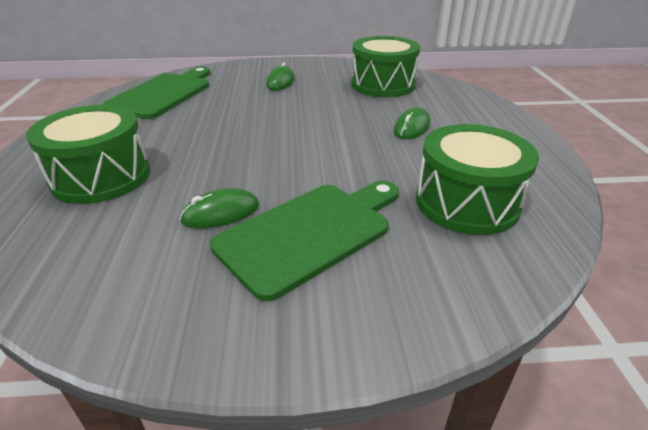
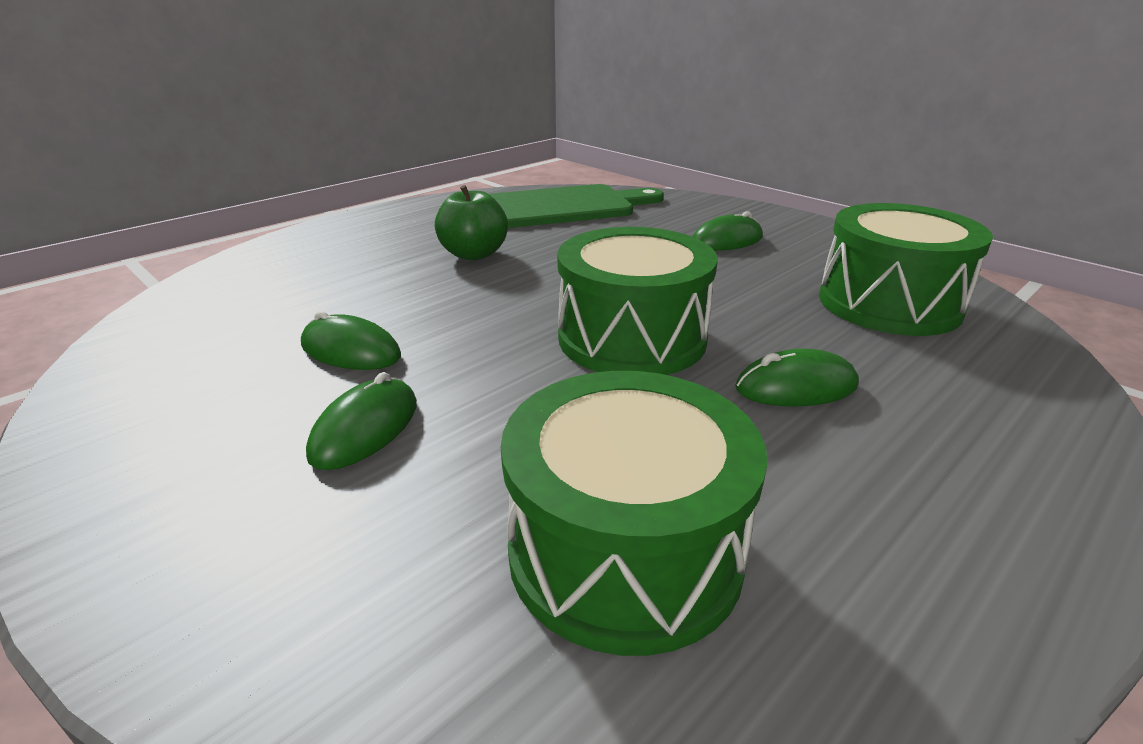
camera: 50 degrees right, 5 degrees down
green drum [26,105,150,204] -> green drum moved to [557,227,718,375]
green cutting board [210,181,399,301] -> green mouse [306,372,417,470]
none -> green apple [435,185,508,260]

